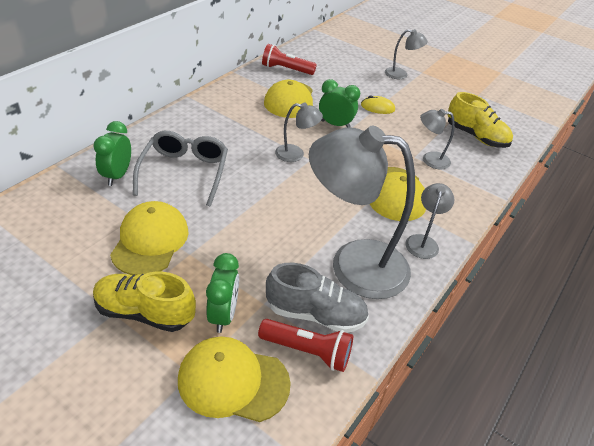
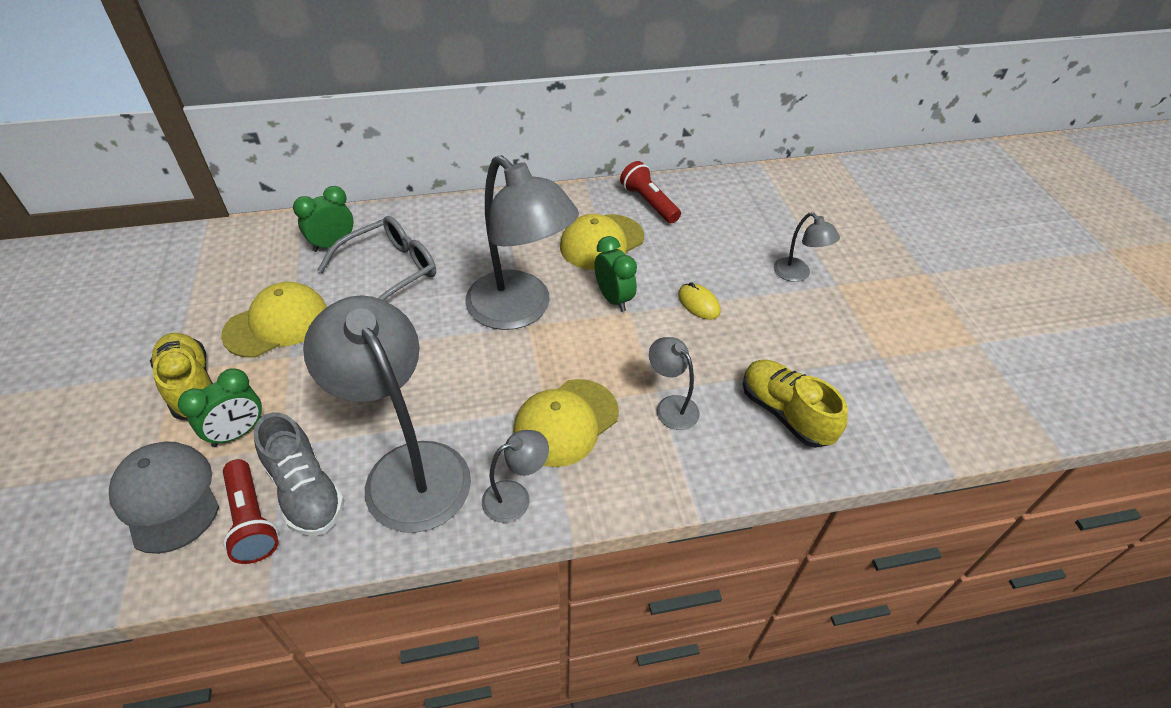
camera: 45 degrees right, 5 degrees up
yellow cap [178,336,291,422] -> grey cap [109,441,219,554]
grey lamp [275,103,323,162] -> grey lamp [465,155,579,330], size x2.21
yellow shoe [447,92,513,148] -> yellow shoe turned 150 degrees clockwise [743,360,848,448]

